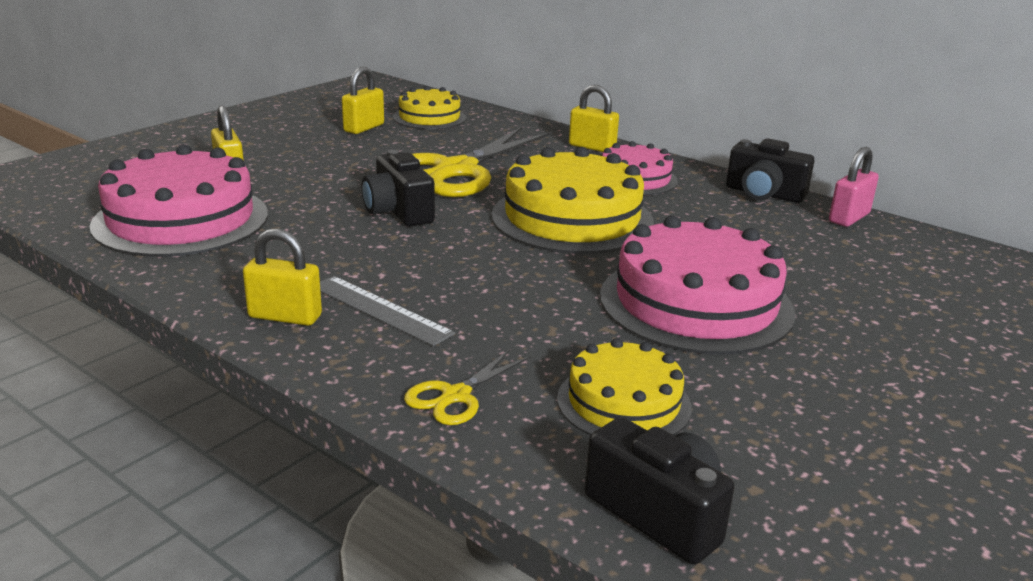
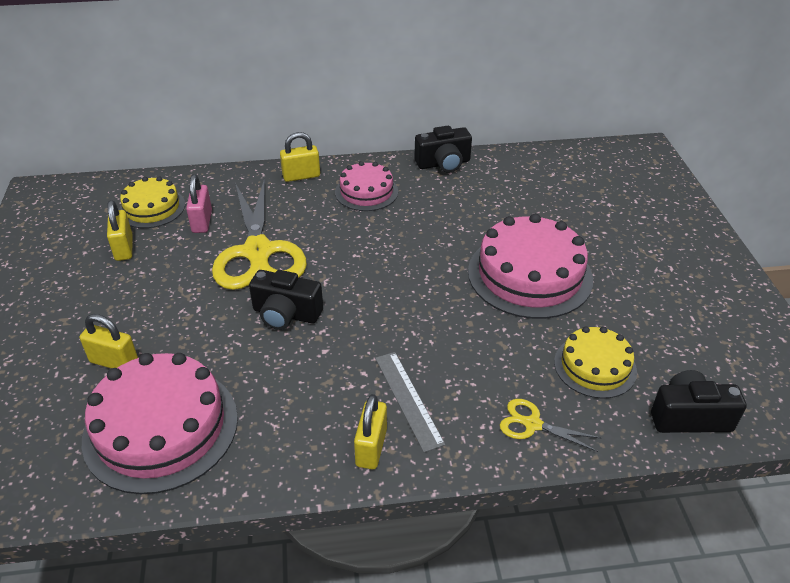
camera: 45 degrees left, 15 degrees up
yellow padlock [243,228,322,326] -> yellow padlock turned 45 degrees counterclockwise [354,394,387,469]
grey ruler [320,276,455,346] -> grey ruler turned 75 degrees clockwise [375,352,445,452]
yellow scissors [404,349,531,425] -> yellow scissors turned 120 degrees clockwise [500,399,601,452]
yellow cake [491,147,654,254] -> none
pink padlock [829,147,879,227] -> pink padlock moved to [186,175,212,233]

